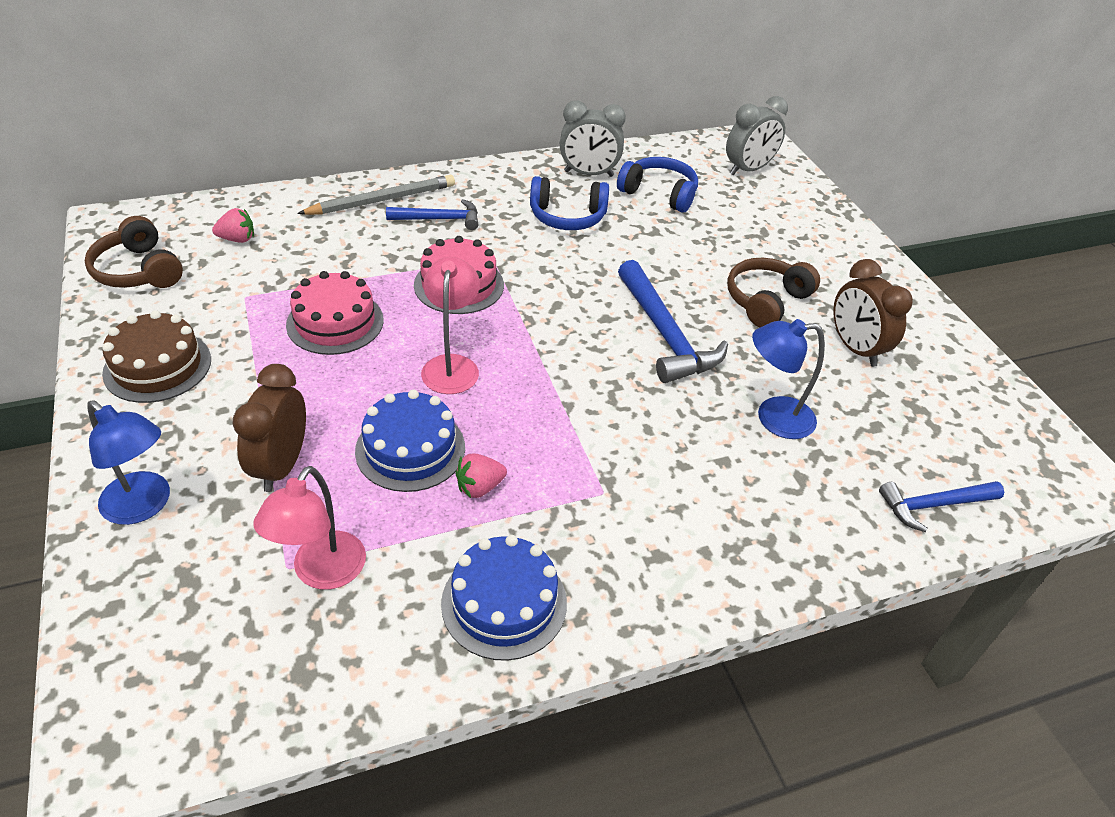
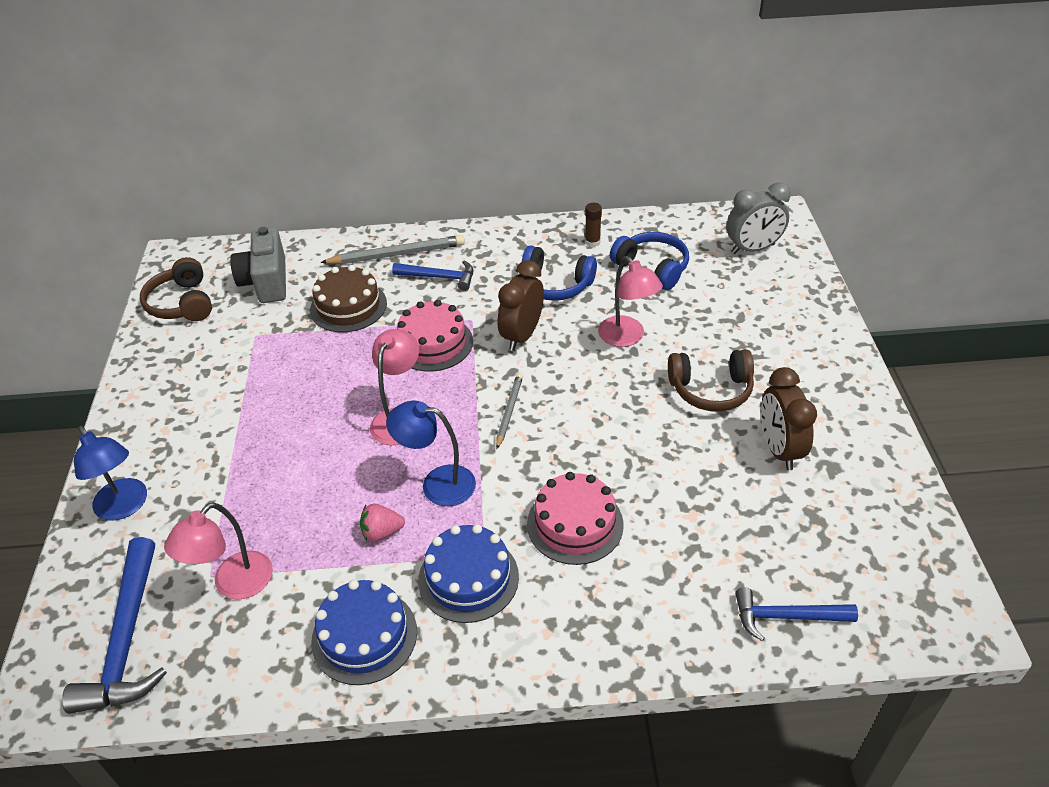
camera: 20 degrees right, 0 degrees up
brown cake [102,310,211,403] -> brown cake moved to [310,265,387,332]
pink strawberry [212,208,254,243] -> grey camera [230,227,286,303]
brown clock [233,364,306,492] -> brown clock moved to [498,260,544,351]
pink cake [286,271,384,355] -> pink cake moved to [527,472,624,565]
blue cake [355,390,465,492] -> blue cake moved to [418,524,519,623]
grey clock [560,100,626,177] -> brown glue stick [585,203,602,247]
blue hammer [618,260,728,383] -> blue hammer moved to [62,537,167,714]
brown headphones [727,258,820,327] -> brown headphones turned 150 degrees counterclockwise [668,349,754,412]
blue lamp [752,319,825,439] -> blue lamp moved to [386,401,476,506]
none -> grey pencil [496,373,523,449]
none -> pink lamp [598,256,663,347]

